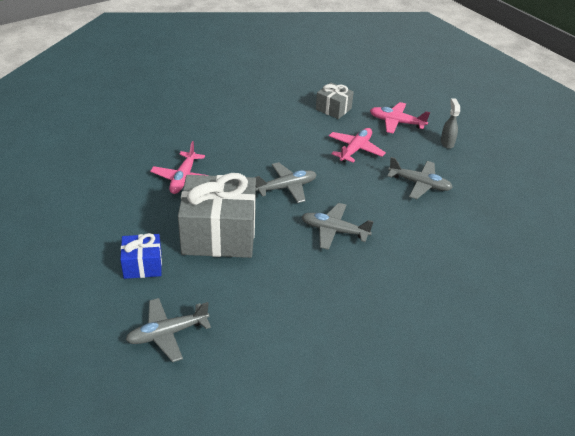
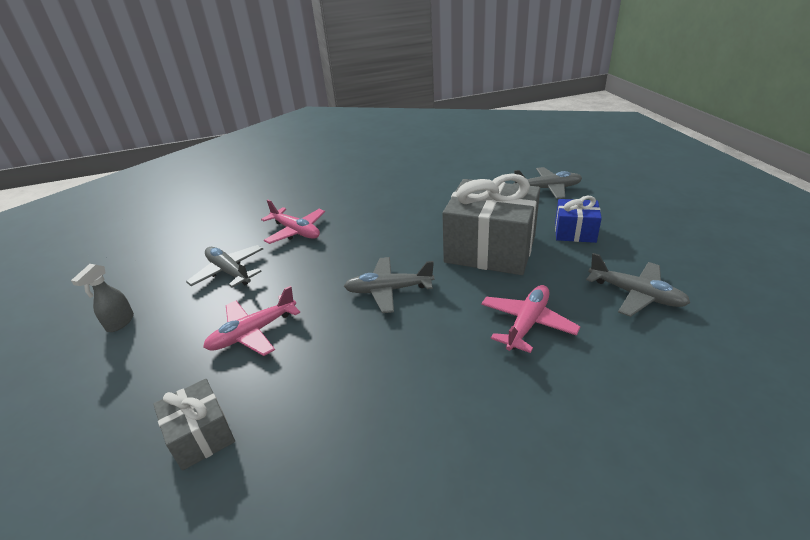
camera: 155 degrees left, 5 degrees down
grey plane [301,203,374,250] -> grey plane moved to [586,253,690,317]
pink plane [370,102,430,134] -> pink plane moved to [261,200,325,244]

